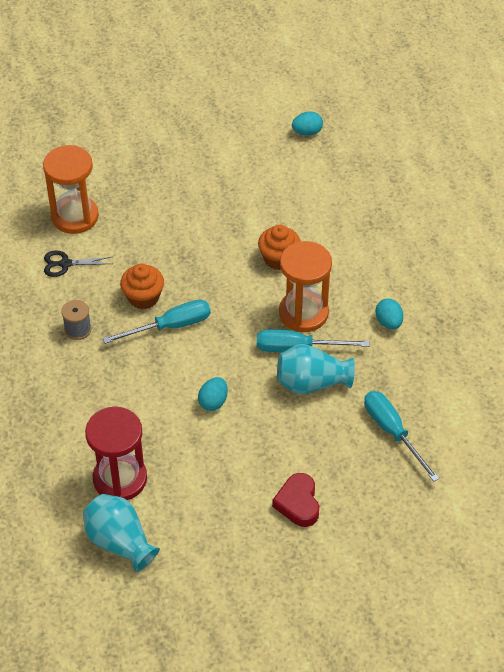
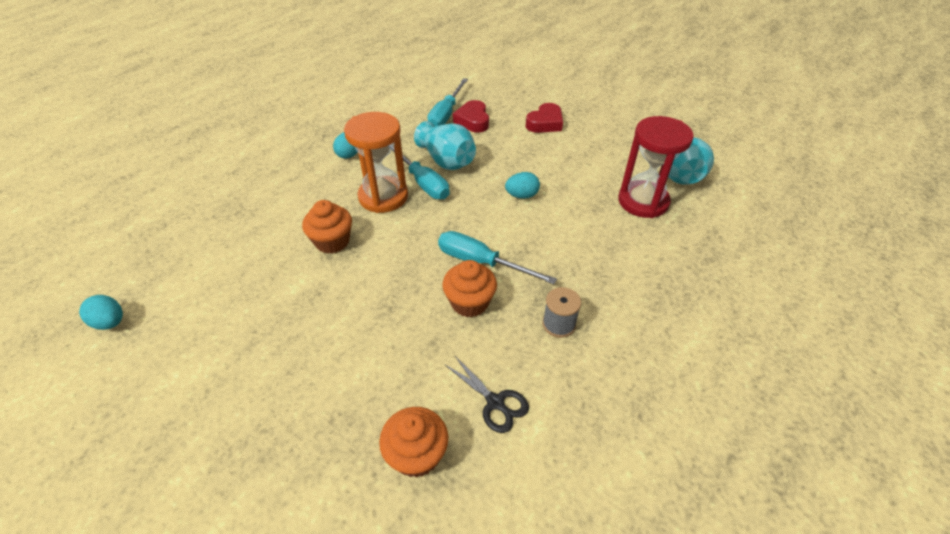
camera: 130 degrees left, 5 degrees down
orange hourglass [43,145,99,234] -> orange cupcake [379,407,448,478]
none -> red heart [453,100,489,133]

